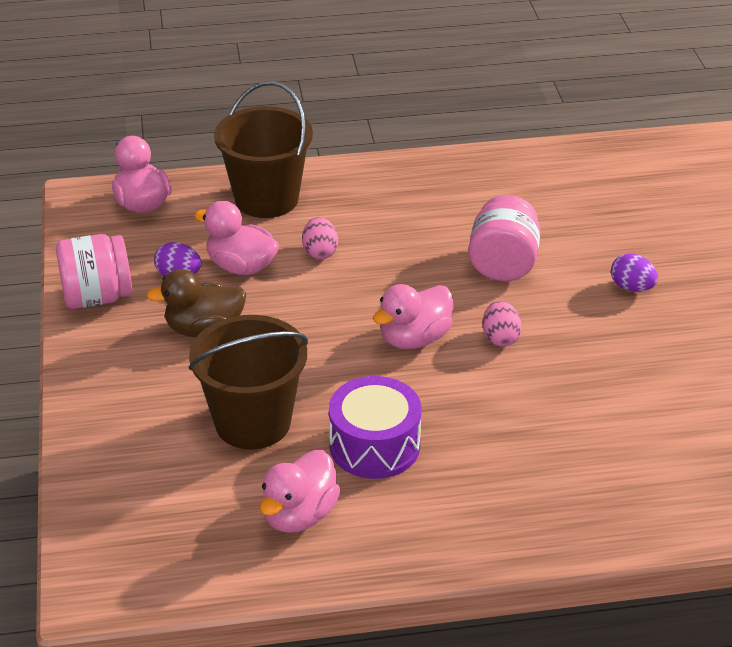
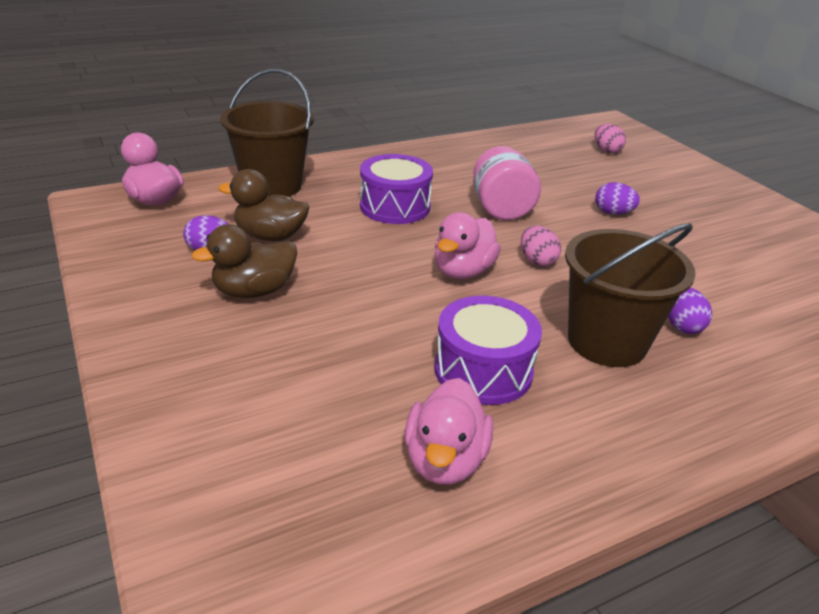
camera: 20 degrees left, 5 degrees down
pink jar [56,234,132,309] -> none
brown bucket [189,315,308,449] -> brown bucket moved to [565,223,696,367]
pink duck [194,201,279,275] -> brown duck [218,169,309,241]
pink egg [302,217,338,259] -> pink egg moved to [595,124,626,153]
none -> purple drum [360,154,433,224]
none -> purple egg [668,287,712,334]

